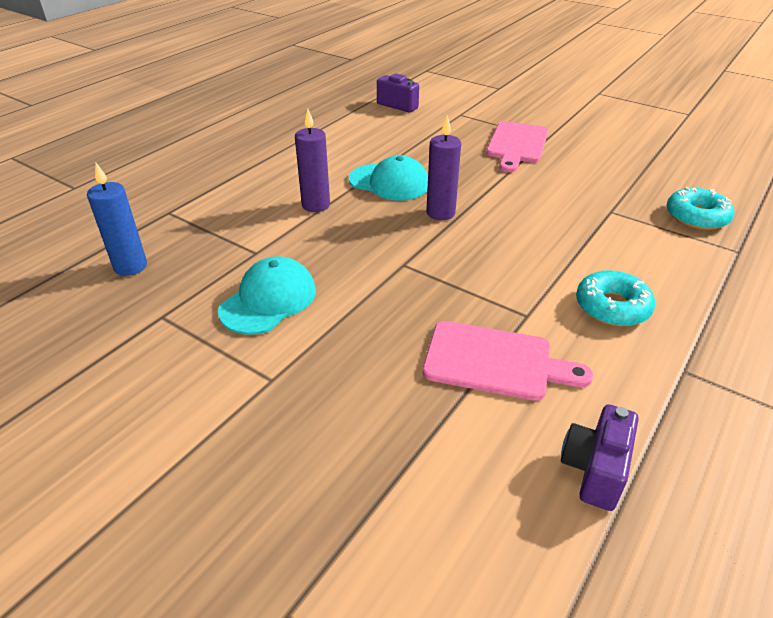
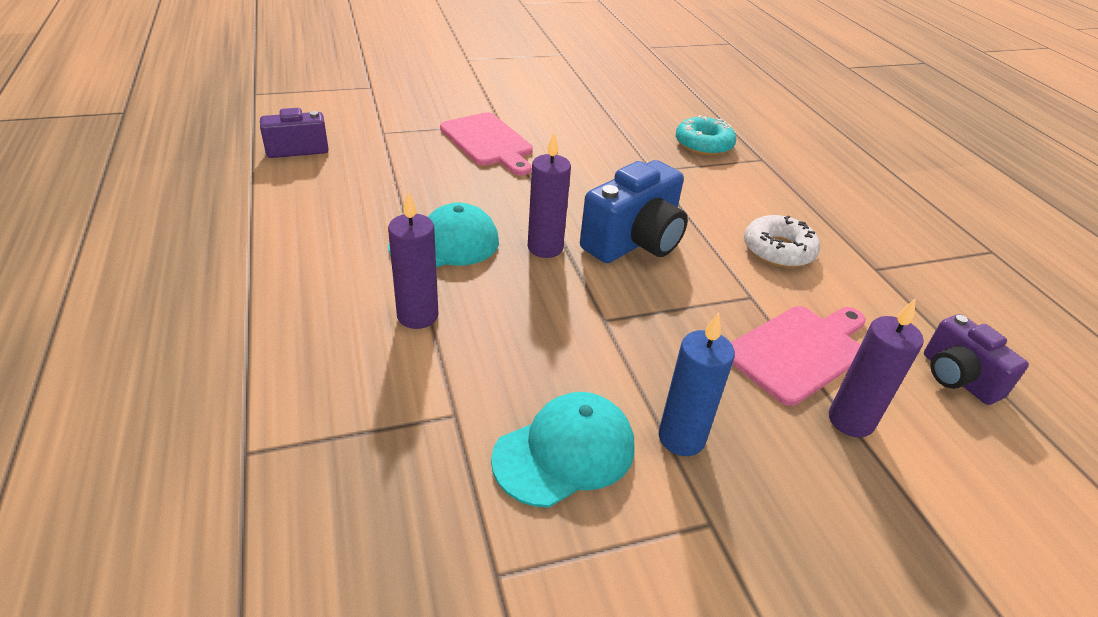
camera: 55 degrees left, 0 degrees up
blue candle [87,163,147,276] -> blue candle moved to [659,313,735,456]
turquoise cap [218,256,316,335] -> turquoise cap turned 75 degrees clockwise [491,392,634,508]
turquoise donut [576,270,655,326] -> white donut [744,215,820,268]
none -> blue camera [580,160,688,263]
none -> purple candle [829,298,924,437]

